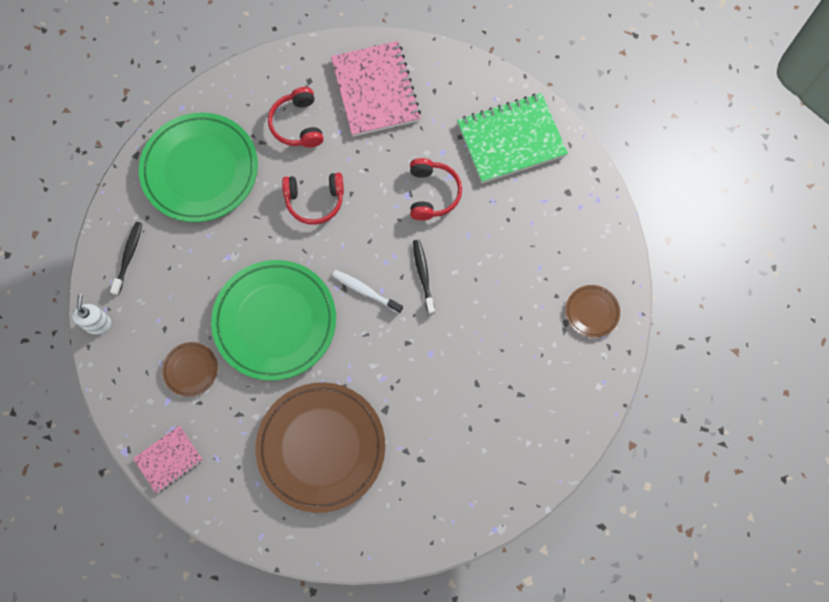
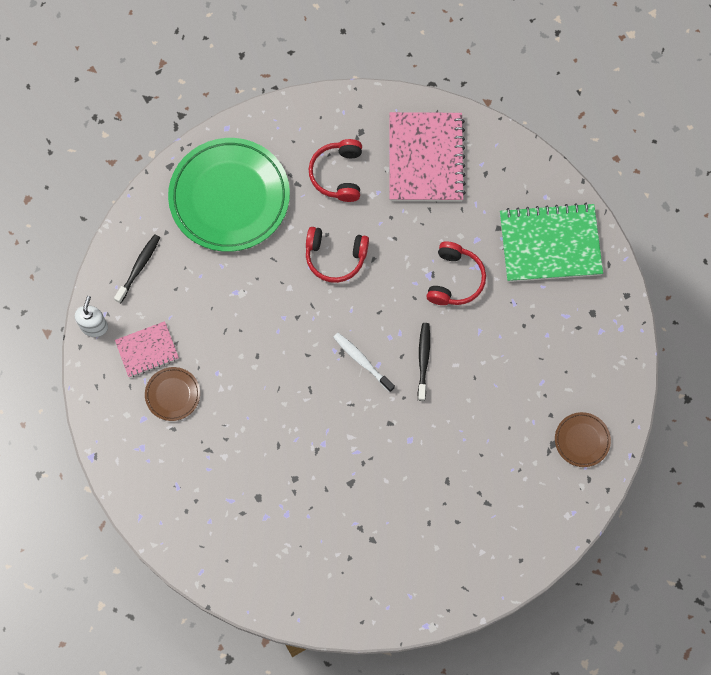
camera: 15 degrees right, 0 degrees up
pink notebook [133,426,203,493] -> pink notebook moved to [115,321,179,378]
green plate [211,260,336,381] -> none
brown plate [255,382,385,513] -> none

